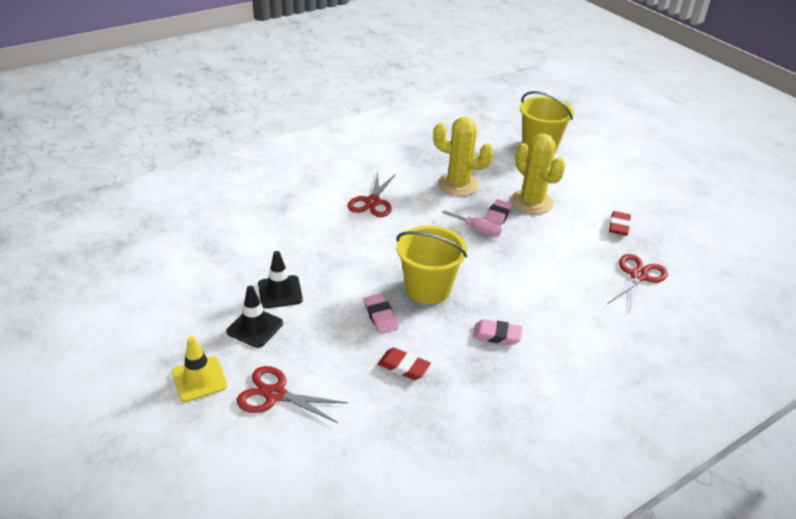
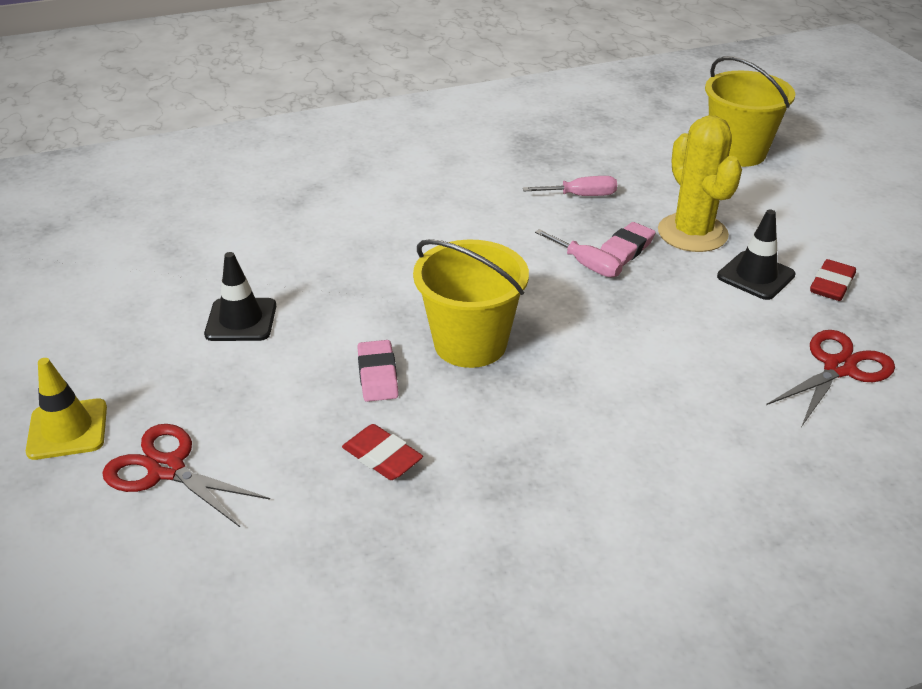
camera: 15 degrees right, 0 degrees up
black traffic cone [226,285,283,348] -> black traffic cone moved to [717,210,796,300]
red scissors [347,172,396,217] -> none
yellow cactus [433,117,494,196] -> pink screwdriver [523,176,617,196]
pink eraser [473,319,522,345] -> none

